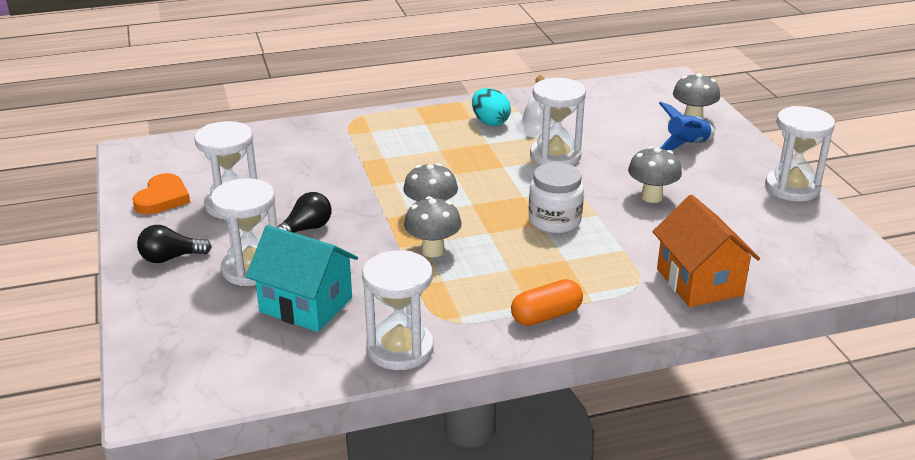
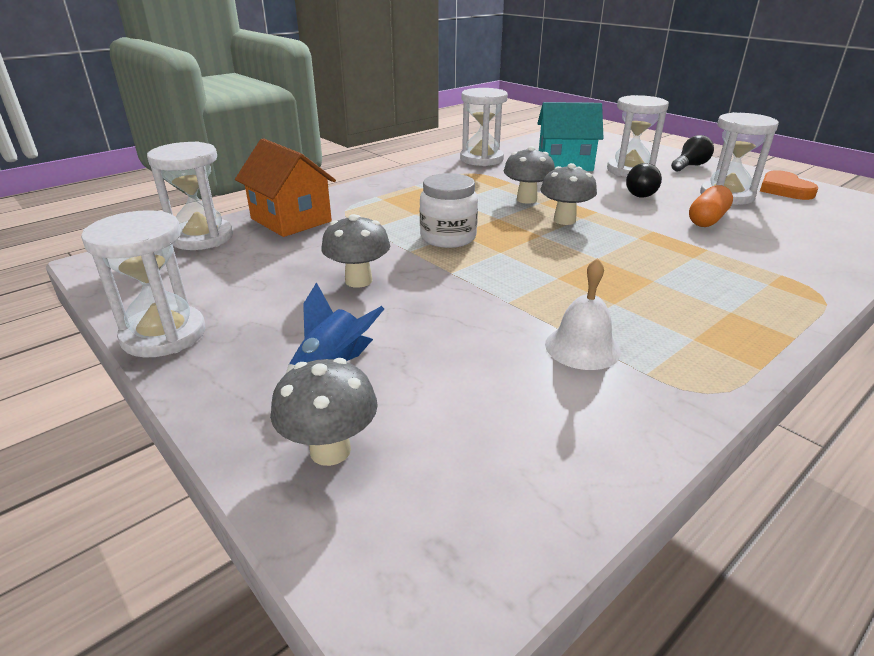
camera: 155 degrees right, 0 degrees up
turquoise egg [472,88,511,126] -> none
orange capsule [511,279,583,326] -> orange capsule moved to [689,185,733,227]
white hourglass [530,78,586,166] -> white hourglass moved to [147,141,233,250]

